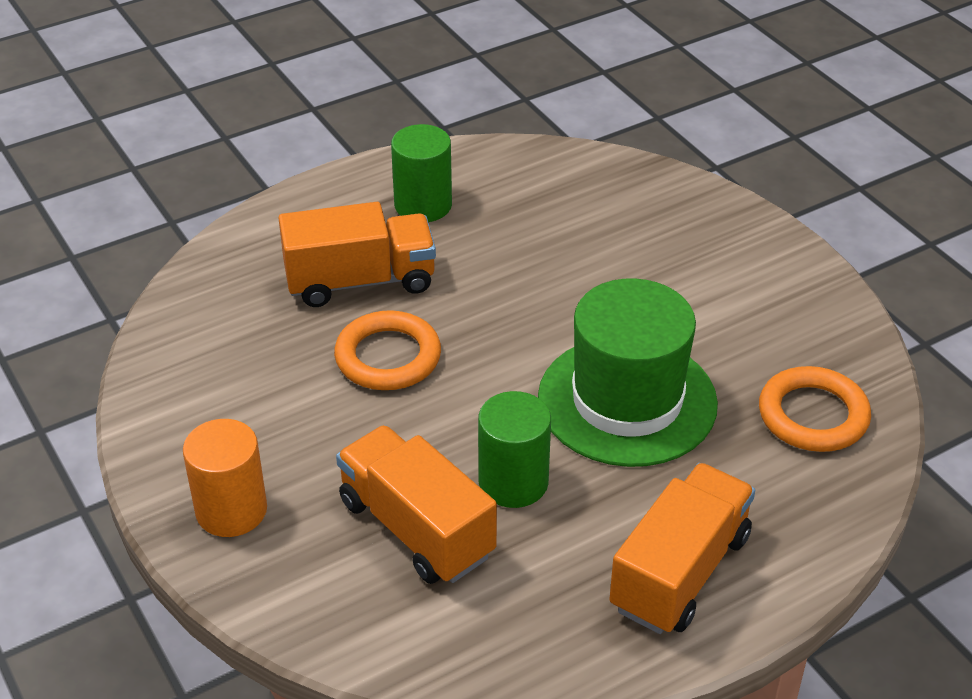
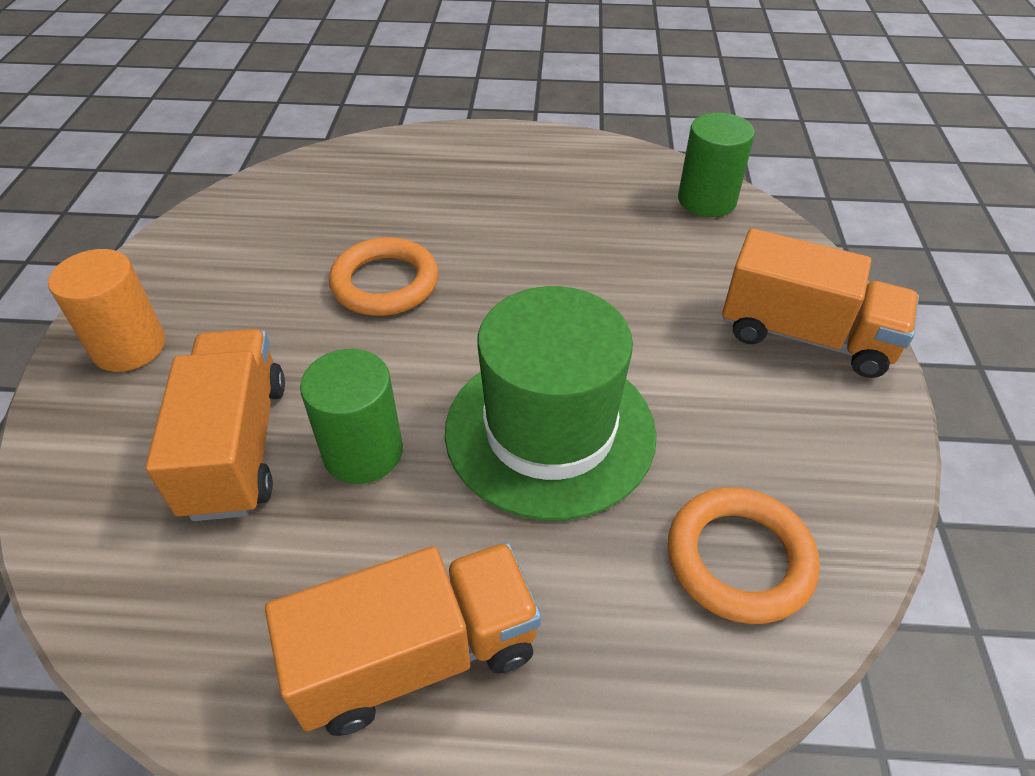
camera: 35 degrees right, 5 degrees up
orange truck [278,202,436,307] -> orange truck moved to [722,228,919,378]
green cylinder [391,124,452,222] -> green cylinder moved to [678,112,755,217]

